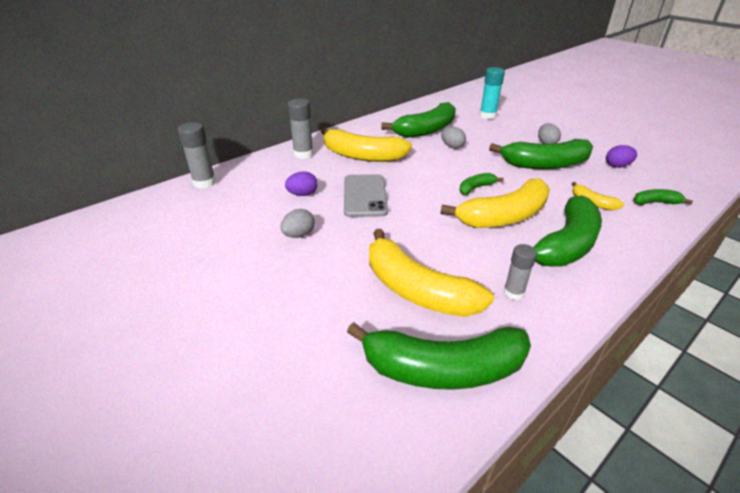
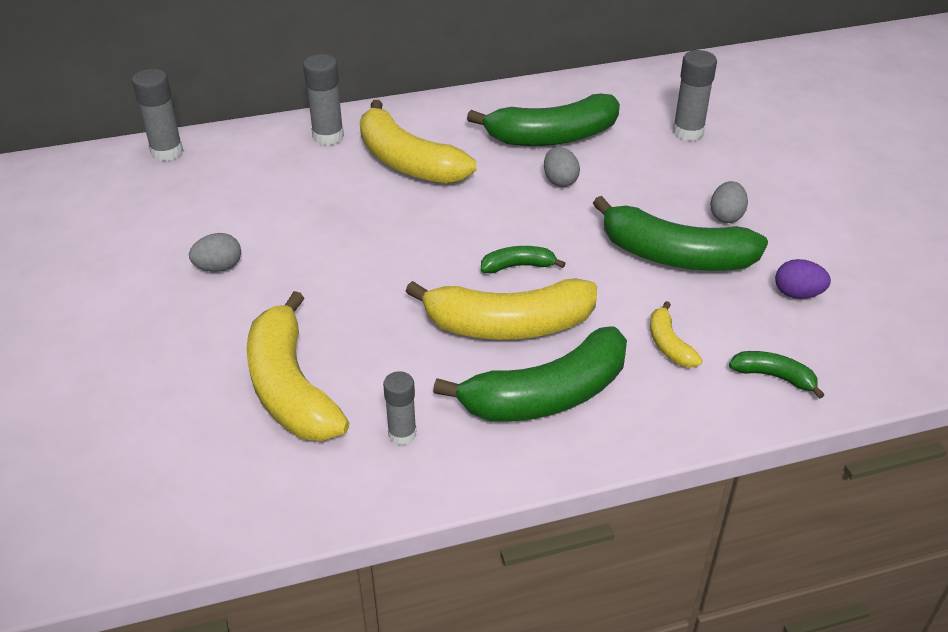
camera: 25 degrees right, 5 degrees up
purple egg [285,171,318,196] -> none
grey phone [344,174,388,217] -> none
green banana [347,322,531,390] -> none
turquoise glue stick [480,67,505,119] -> grey glue stick [673,50,717,141]

